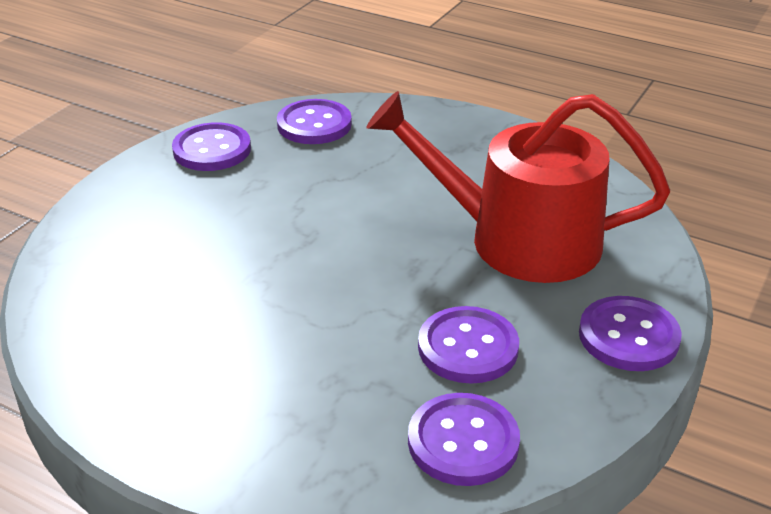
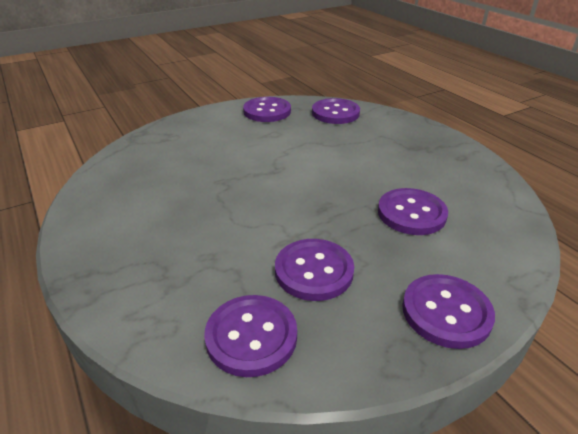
camera: 30 degrees right, 0 degrees up
red watering can [366,91,670,283] -> purple button [378,188,448,235]

